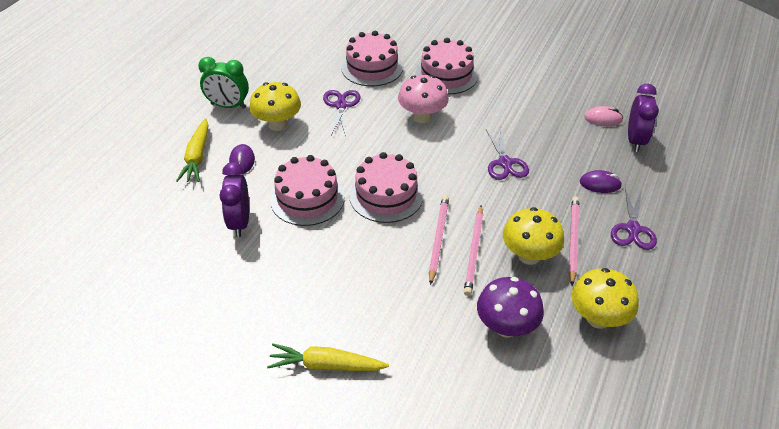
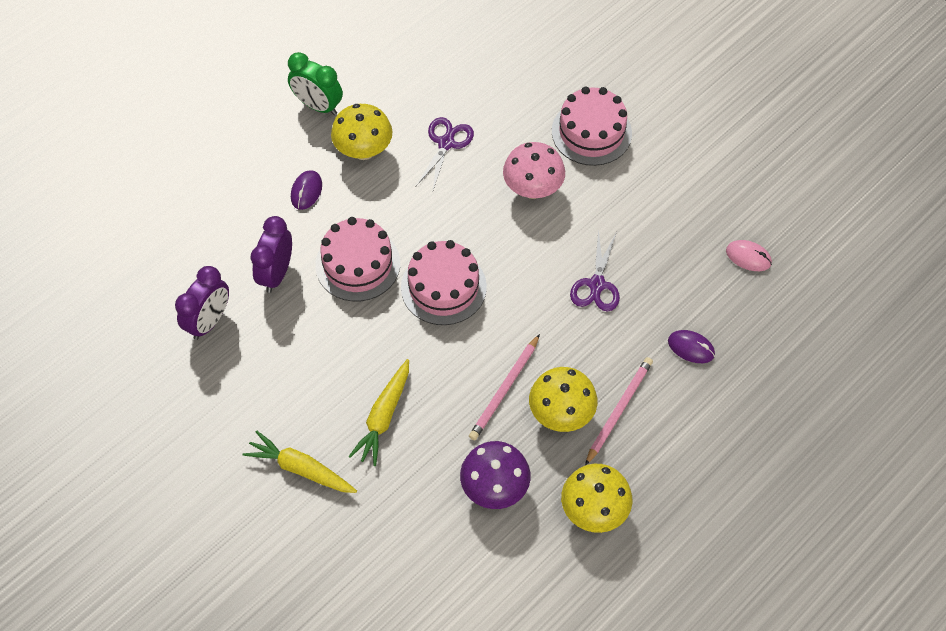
camera: 20 degrees right, 15 degrees up
yellow carrot [176,118,209,182] -> yellow carrot moved to [349,359,409,466]
pink cake [341,31,403,86] -> none
pink pencil [429,195,449,285] -> none
purple scissors [611,188,657,250] -> none
purple clock [628,84,659,152] -> purple clock moved to [175,266,229,340]

